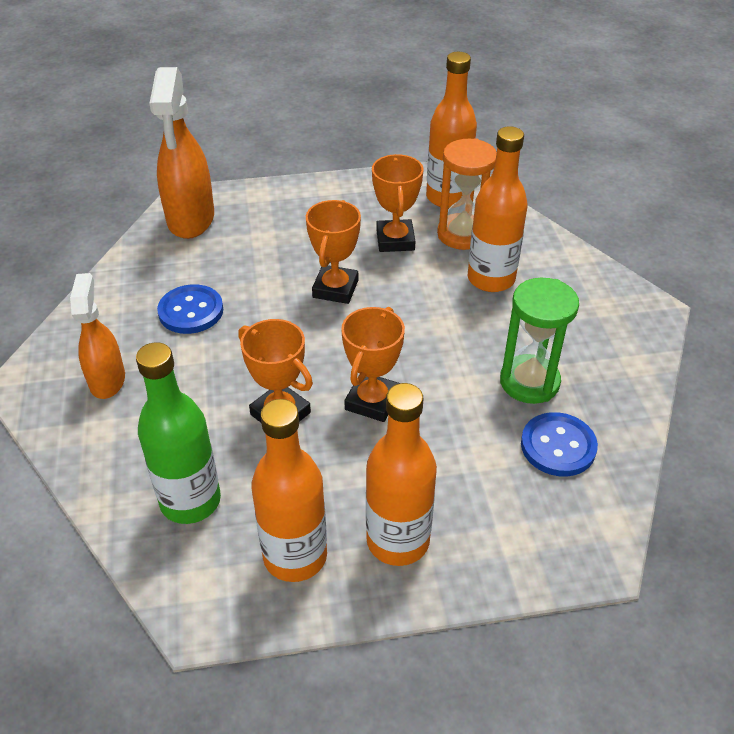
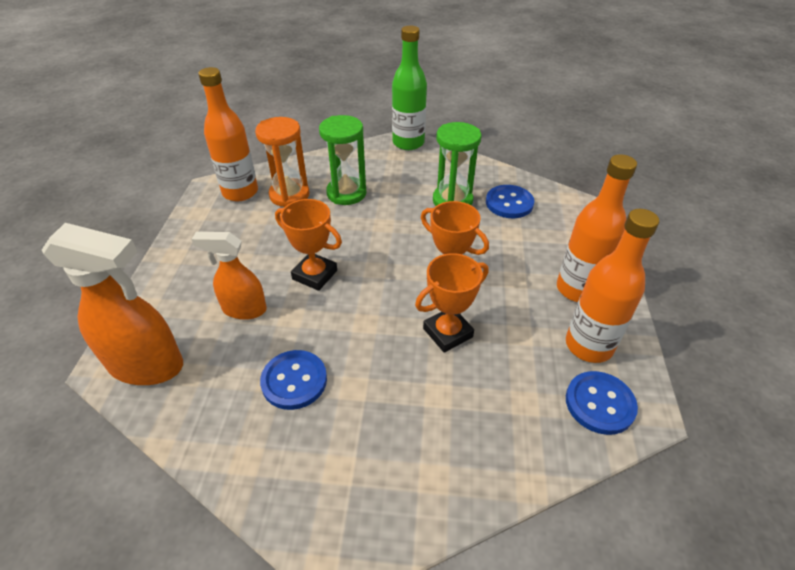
camera: 75 degrees left, 0 degrees up
orange spray bottle [70,273,125,399] -> orange spray bottle moved to [191,232,267,320]
green bottle [136,342,221,524] -> green bottle moved to [392,26,427,150]
orange trophy [372,154,423,252] -> none
orange bottle [468,126,528,292] -> green hourglass [319,115,366,205]
none -> blue button [566,371,638,435]

